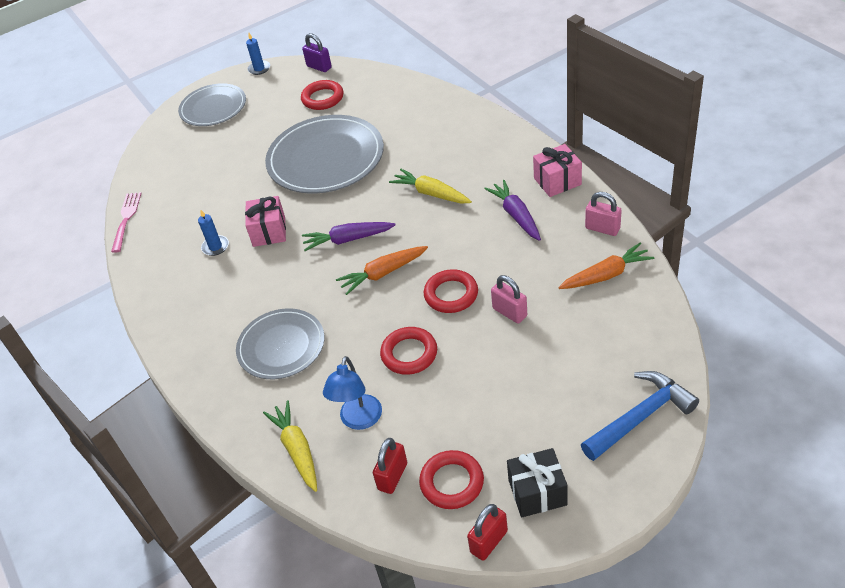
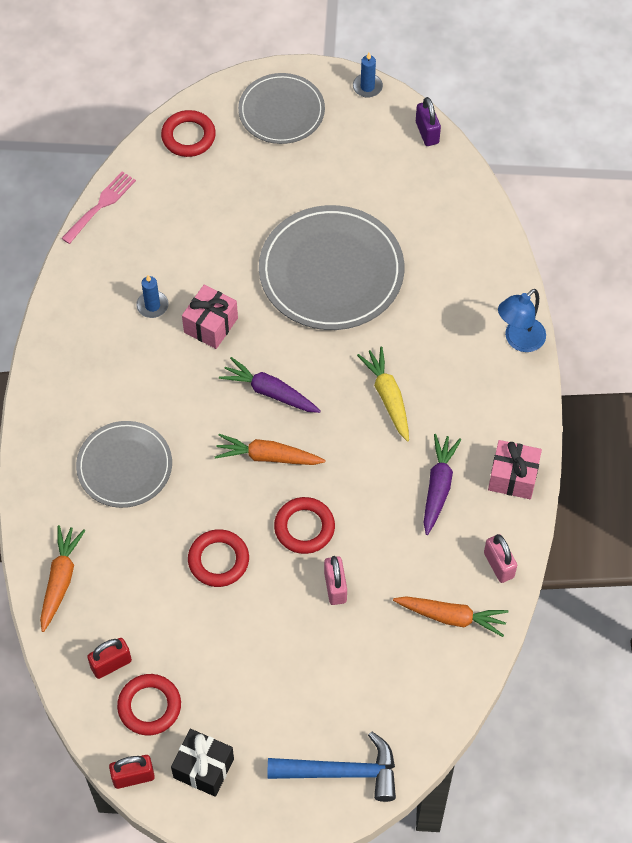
camera: 30 degrees right, 15 degrees up
yellow carrot [263,400,317,492] -> orange carrot [40,525,85,632]
red ring [301,80,343,110] -> red ring moved to [161,110,216,157]
blue lamp [323,356,382,430] -> blue lamp moved to [498,289,546,352]

